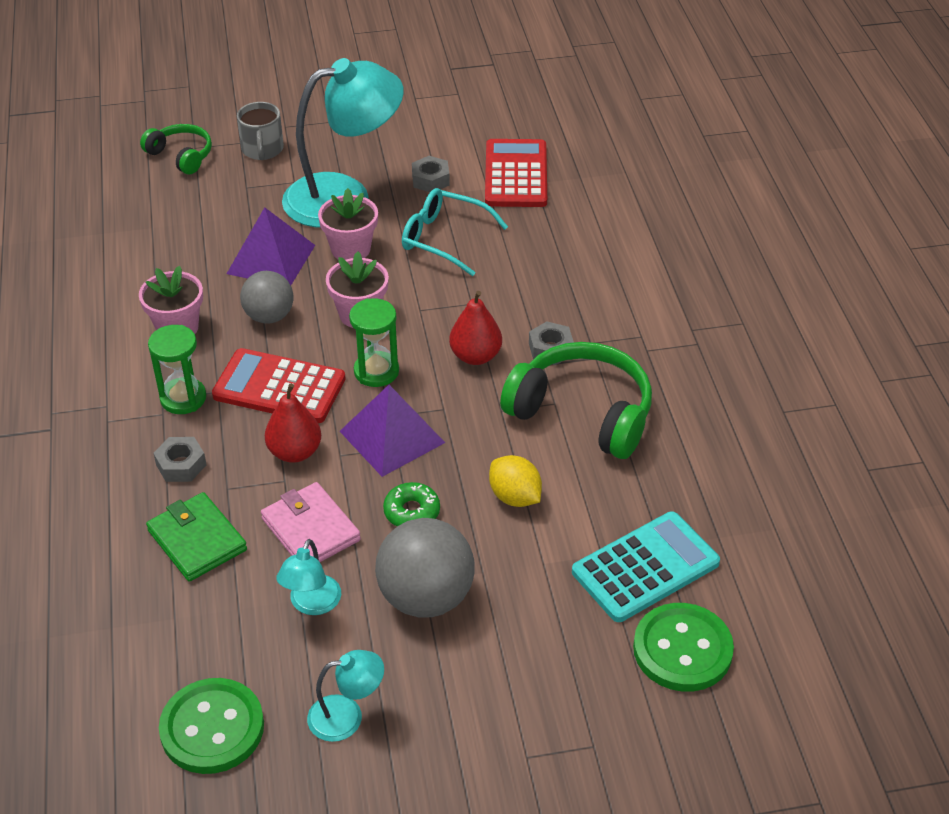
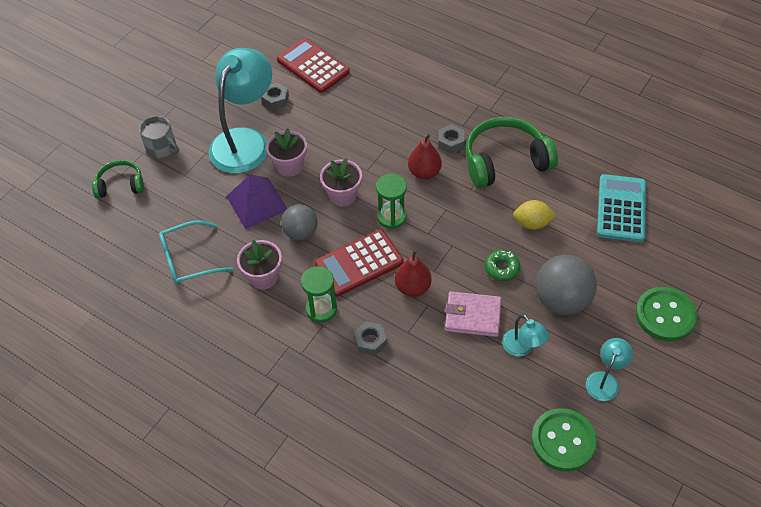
camera: 45 degrees left, 10 degrees up
green wallet [146,492,247,582] -> none
purple pyramid [340,385,445,477] -> none
turquoise glasses [402,188,508,276] -> turquoise glasses moved to [159,221,233,285]
green button [633,603,734,692] -> green button moved to [635,287,697,341]

